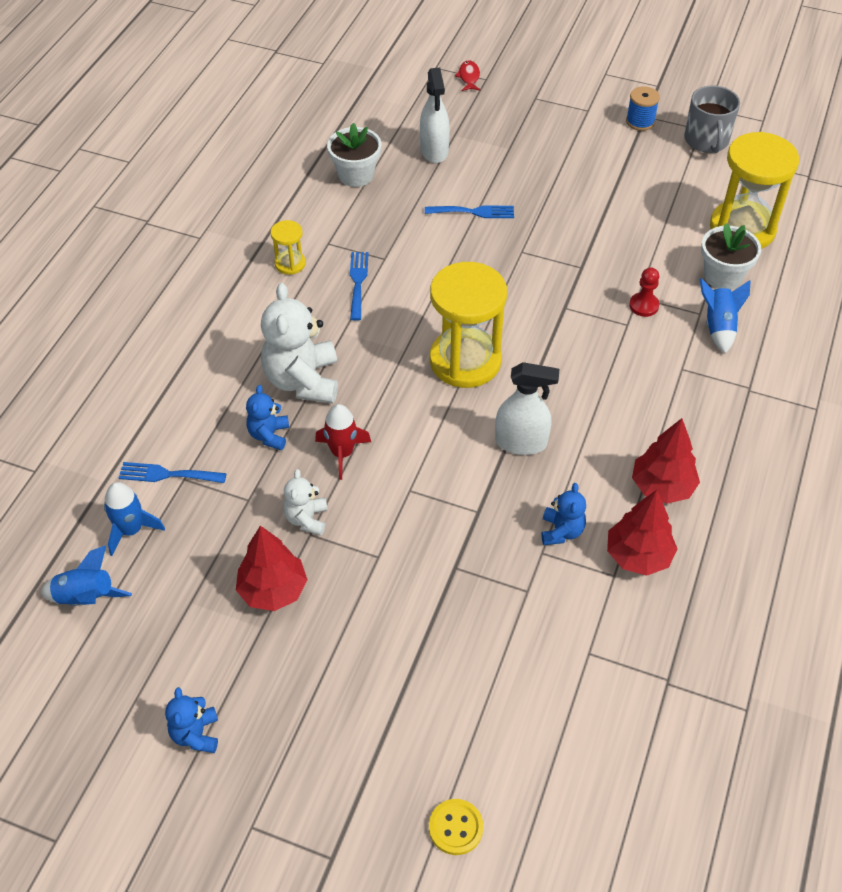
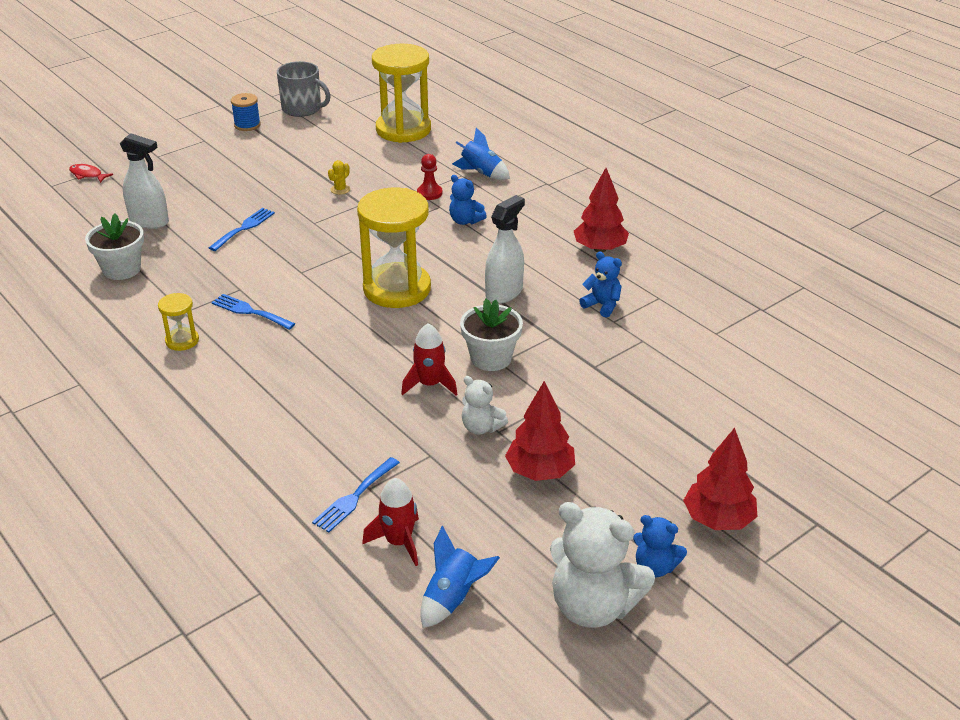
camera: 60 degrees left, 15 degrees down
blue rocket [104,482,165,556] -> red rocket [362,478,419,566]
blue teddy bear [246,385,289,450] -> blue teddy bear moved to [449,175,487,225]
white teddy bear [261,283,338,403] -> white teddy bear moved to [550,502,655,628]
yellow button [429,799,483,855] -> none
red tree [607,490,677,576] -> red tree moved to [683,428,757,530]
white flower pot [701,223,761,289] -> white flower pot moved to [460,299,523,371]
none -> yellow cactus [328,160,350,195]

